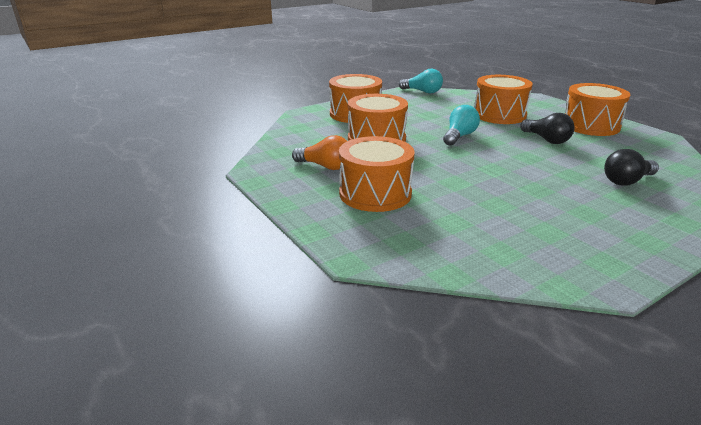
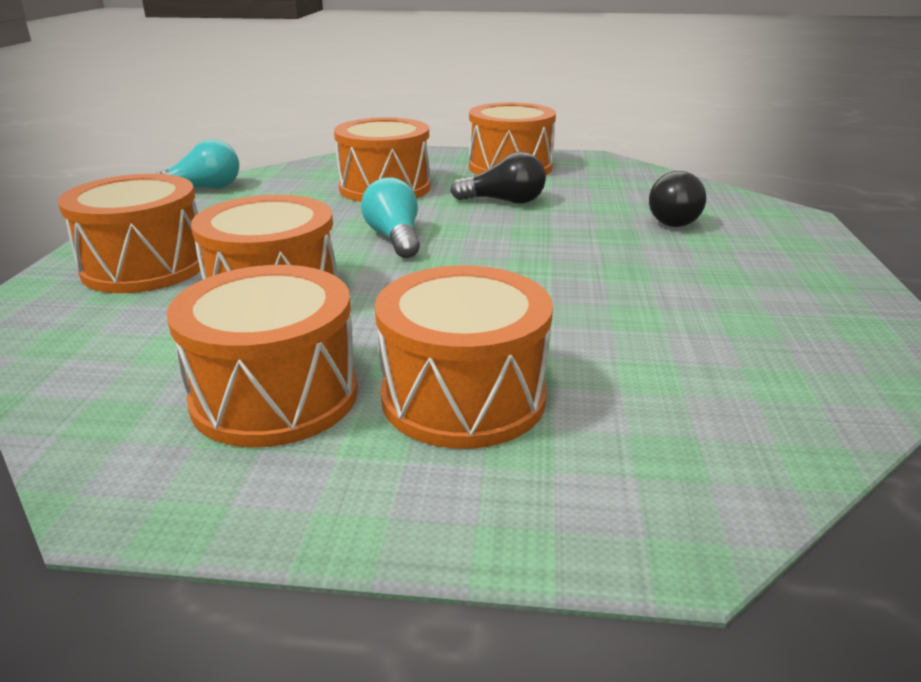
camera: 50 degrees left, 0 degrees up
orange light bulb [292,135,347,170] -> orange drum [167,265,358,447]

